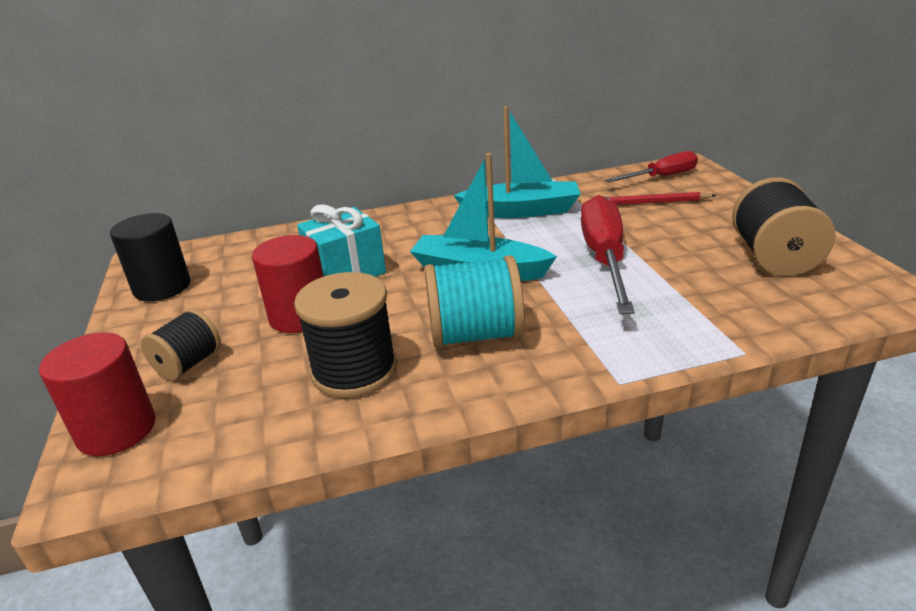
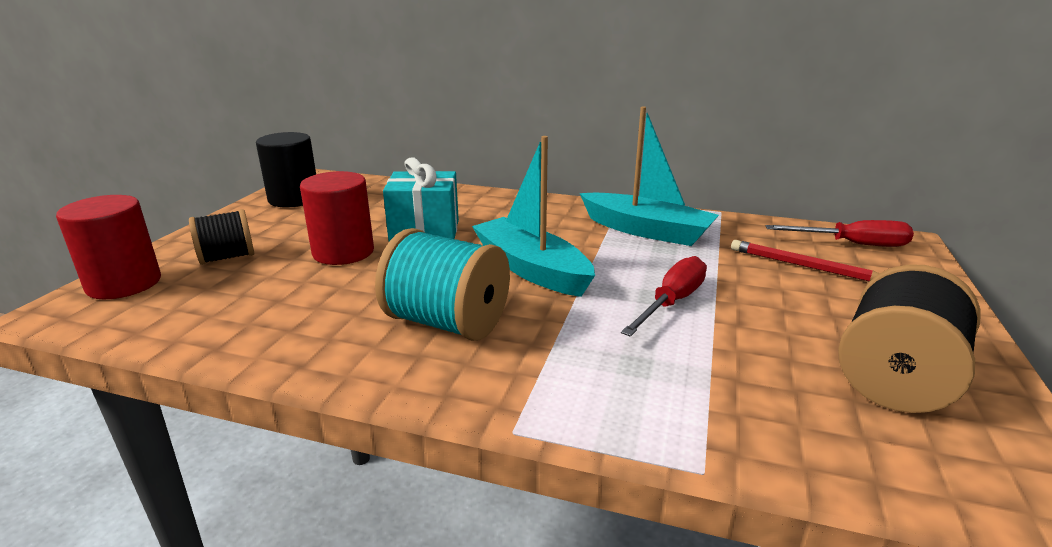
camera: 30 degrees right, 5 degrees down
black spool [294,272,397,398] -> none
red screwdriver [581,195,635,314] -> red screwdriver [621,256,707,337], size x0.63

